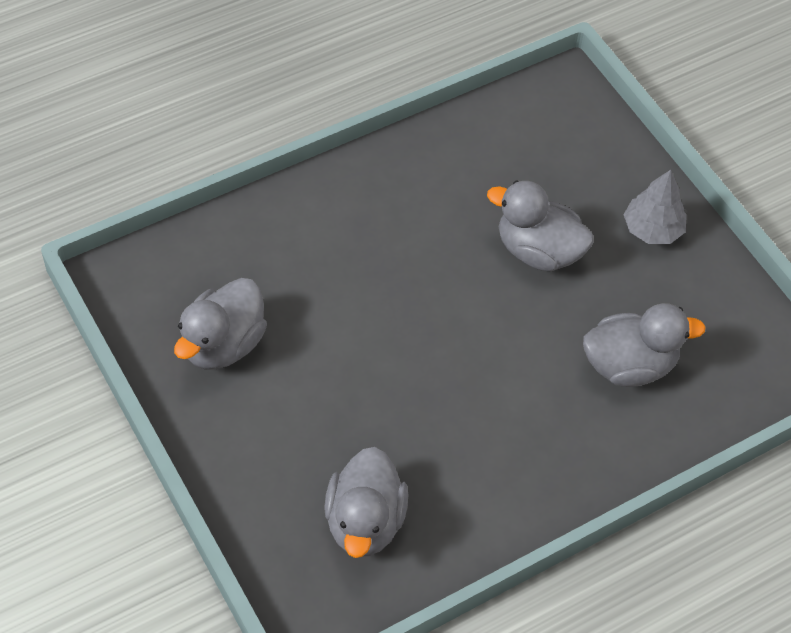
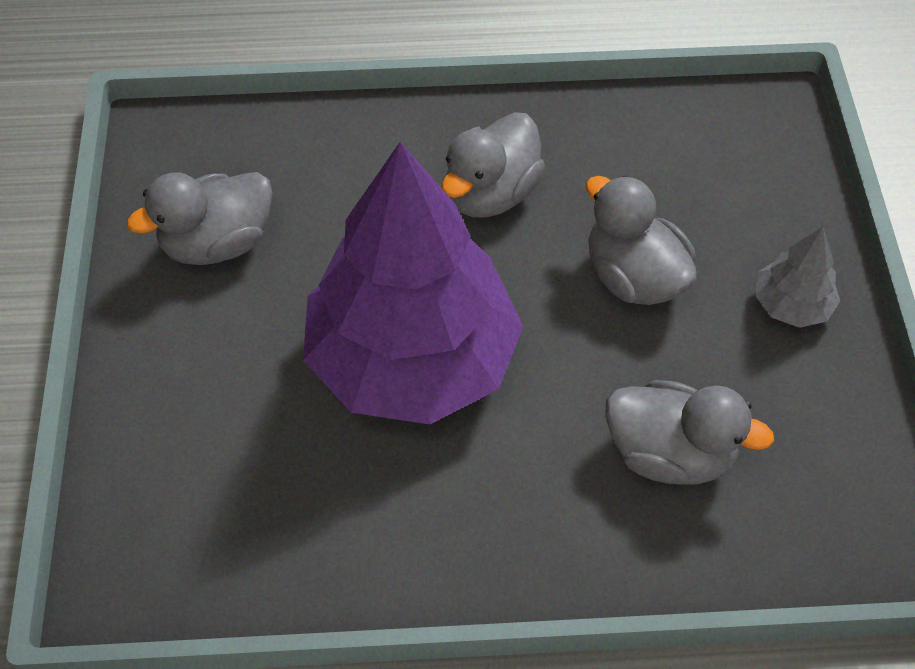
camera: 30 degrees right, 0 degrees up
grey duck [324,447,408,558] -> grey duck moved to [441,112,545,217]
none -> purple tree [303,142,523,424]

